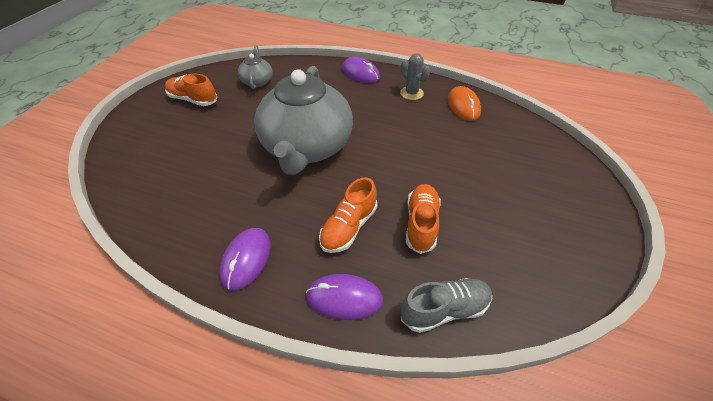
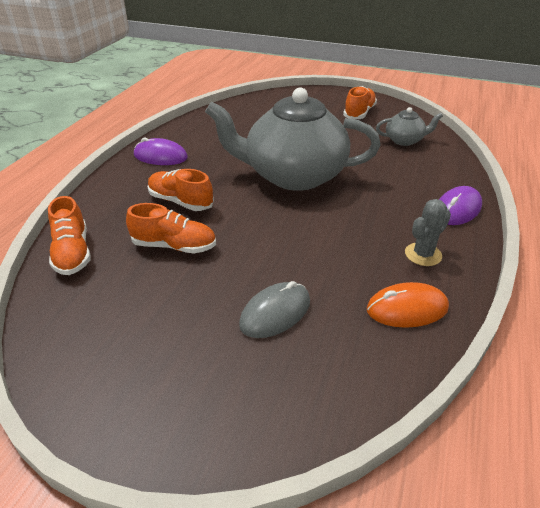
camera: 90 degrees right, 10 degrees down
purple mouse [306,274,383,320] -> none
grey shoe [401,278,492,333] -> orange shoe [48,196,90,275]
none -> grey mouse [239,281,310,338]

